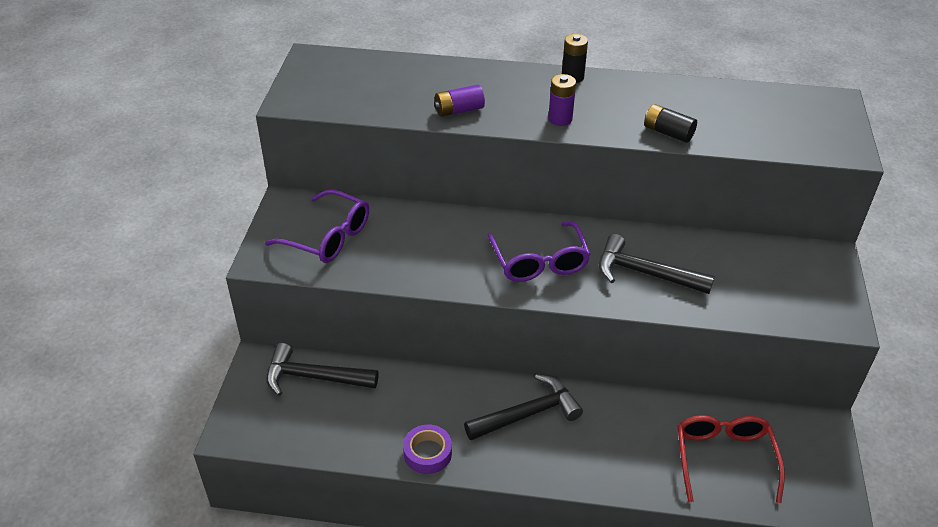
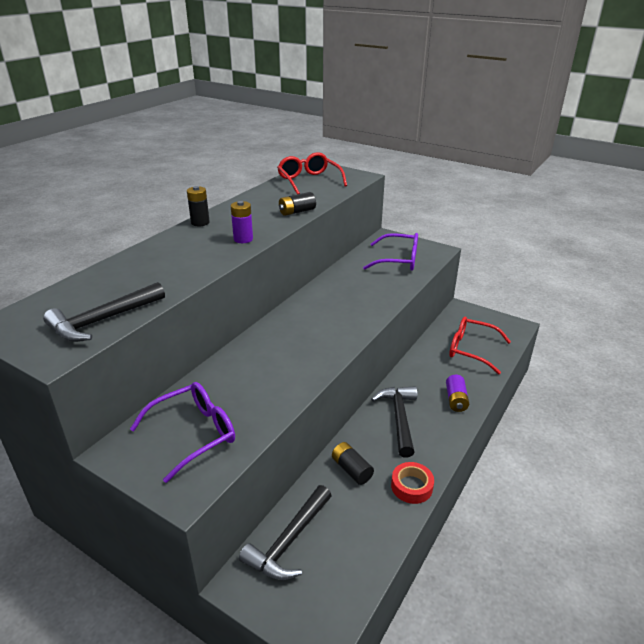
camera: 65 degrees left, 10 degrees down
purple tape [403,425,452,474] -> red tape [391,462,434,504]
purple battery [434,85,485,117] -> purple battery moved to [446,375,469,412]
purple glasses [487,221,591,282] -> purple glasses moved to [363,233,418,271]
black hammer [599,234,714,294] -> black hammer moved to [43,282,165,342]
none -> red glasses [277,153,347,194]
none -> black battery [332,442,374,485]

